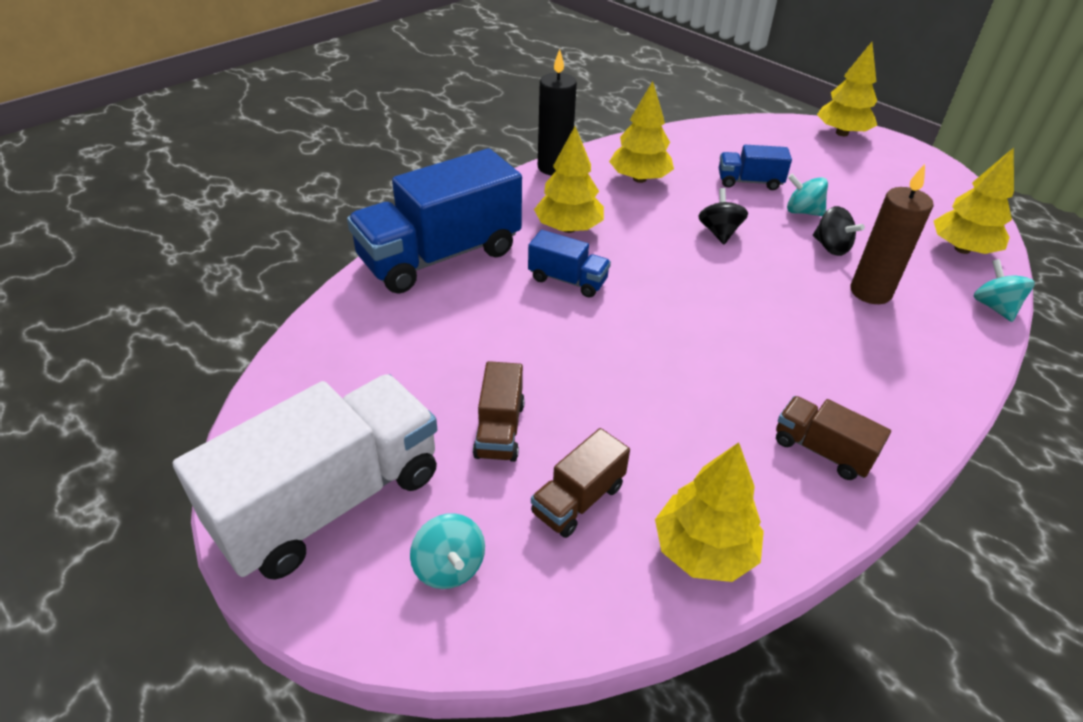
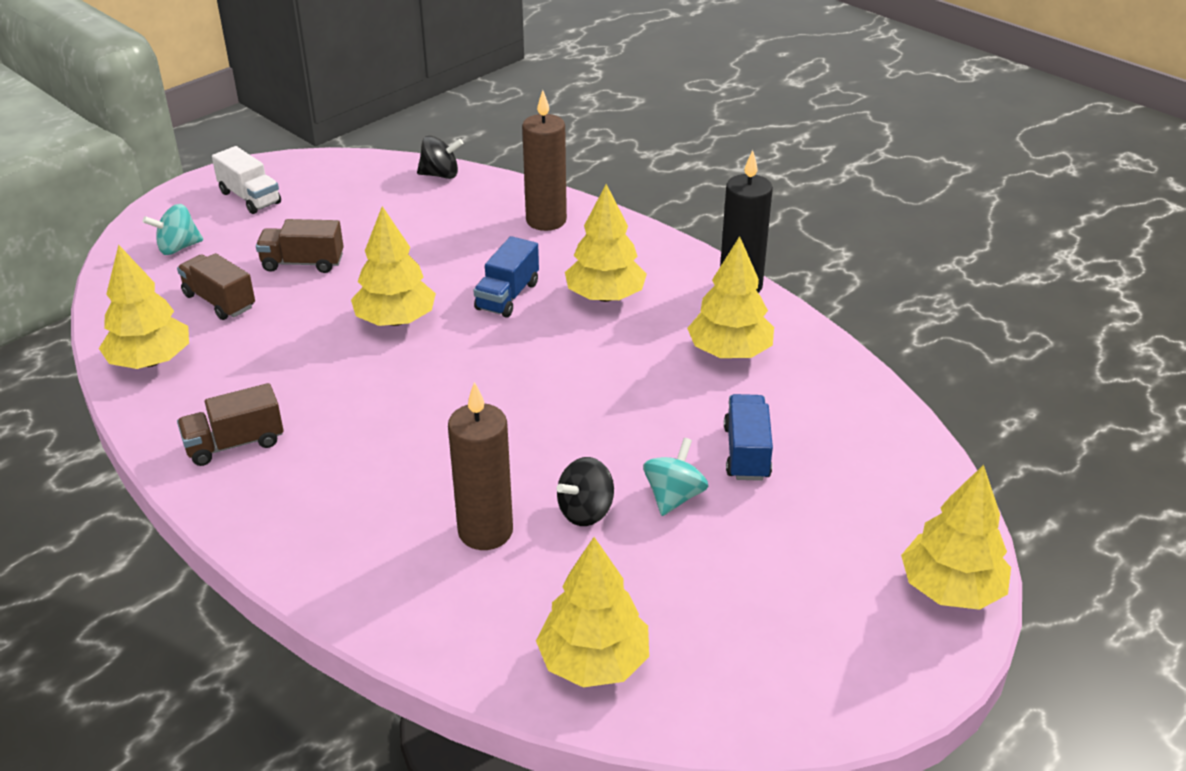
camera: 90 degrees right, 5 degrees down
white truck [173,374,437,580] -> white truck [212,146,281,214], size x0.47
blue truck [347,148,522,294] -> brown candle [522,90,567,231]
black spinning top [698,188,748,244] -> black spinning top moved to [417,136,463,179]
brown truck [776,396,891,480] -> brown truck turned 150 degrees counterclockwise [177,383,284,466]
turquoise spinning top [974,259,1035,322] -> none
none -> yellow tree [351,206,436,326]

